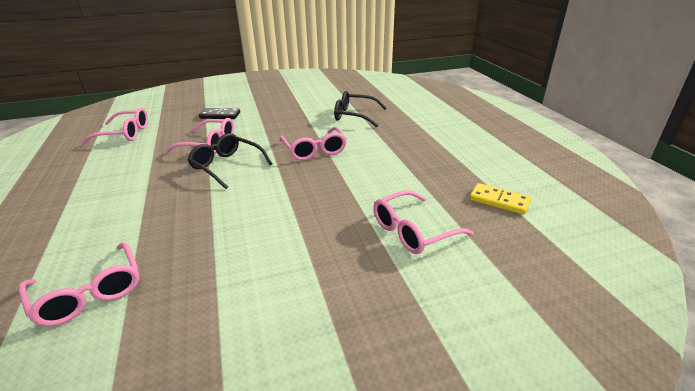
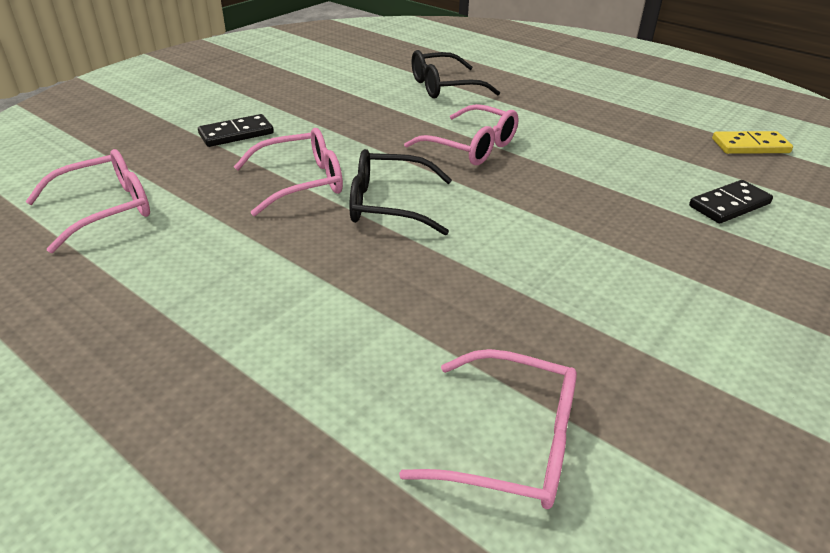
camera: 35 degrees left, 5 degrees up
pink glasses [373,190,474,254] -> black domino [689,180,773,223]

